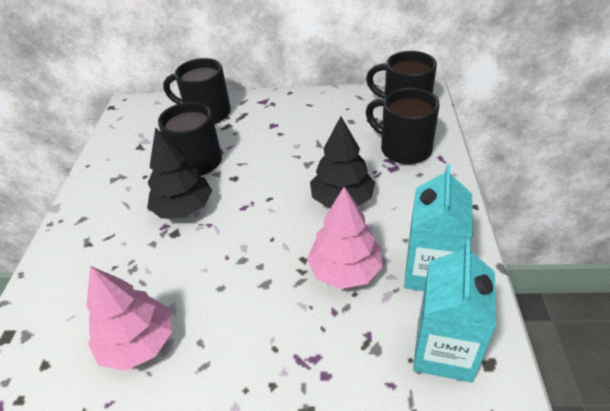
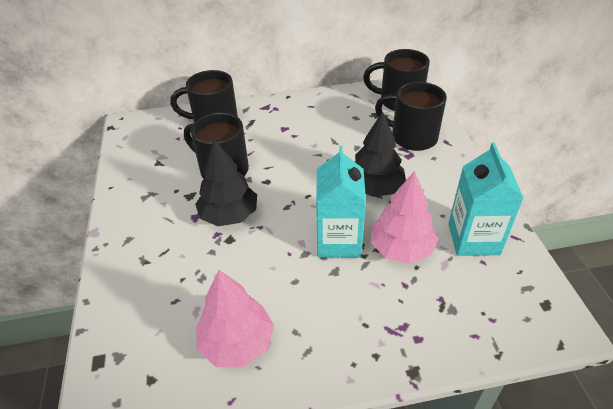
camera: 15 degrees left, 0 degrees up
turquoise carton [413,240,496,383] -> turquoise carton moved to [316,146,366,258]

